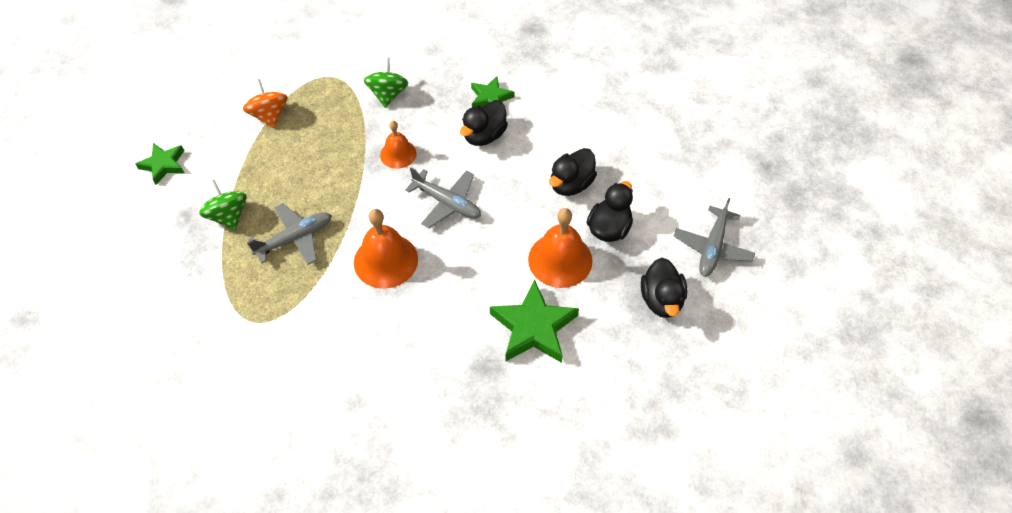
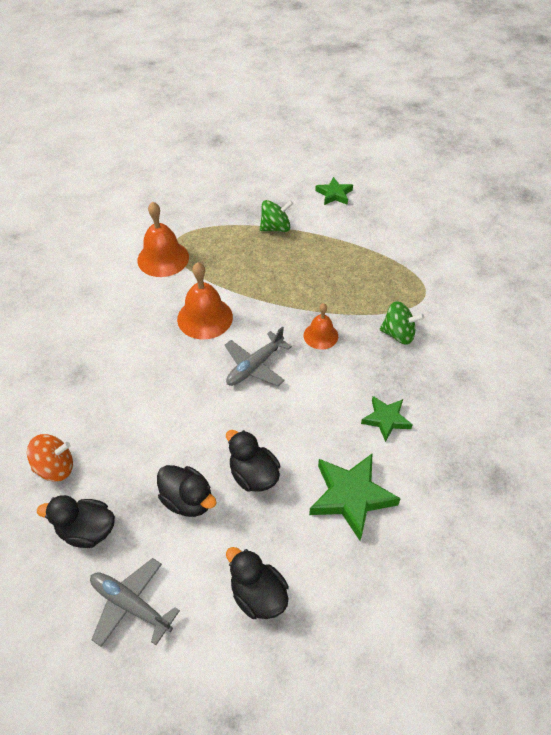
camera: 100 degrees right, 5 degrees down
orange spinning top [243,79,287,128] -> orange spinning top moved to [27,434,73,482]
grey plane [247,203,332,265] -> none
black duck [460,100,508,146] -> black duck moved to [226,547,289,619]
green star [490,280,579,363] -> green star moved to [309,454,401,541]
orange bell [528,208,592,288] -> orange bell moved to [137,201,189,277]

